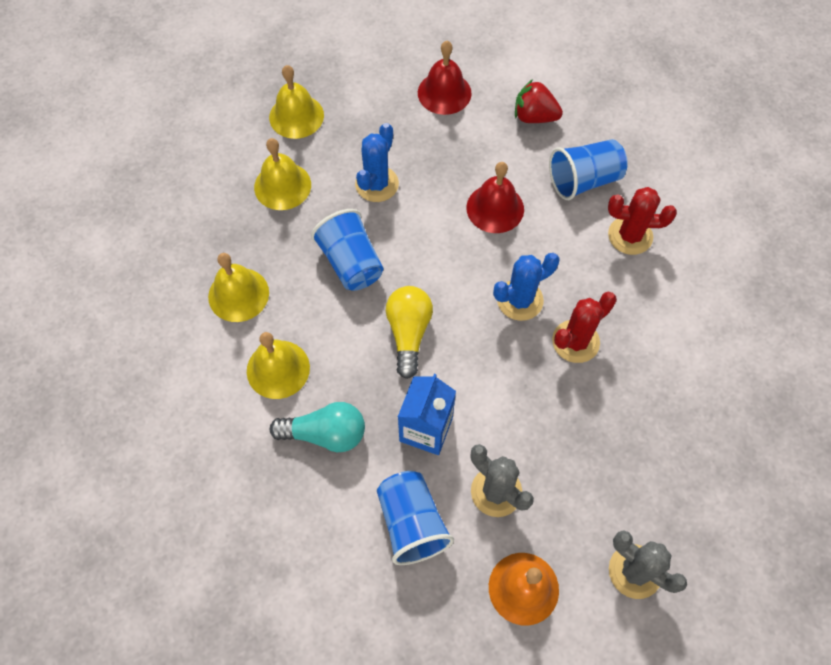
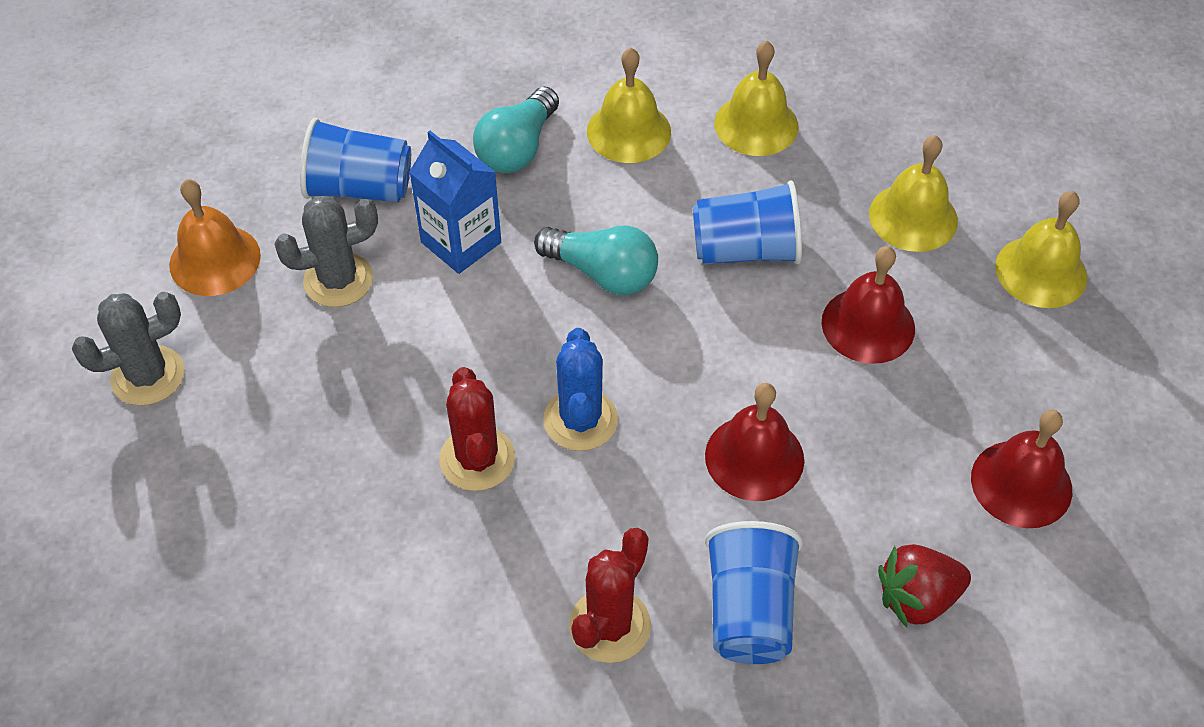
camera: 115 degrees right, 10 degrees down
blue cactus [355,123,399,202] -> red bell [822,246,915,364]
yellow light bulb [386,286,433,379] -> turquoise light bulb [534,226,658,295]
red strawberry [515,79,563,123] -> red strawberry turned 150 degrees counterclockwise [878,544,971,628]

